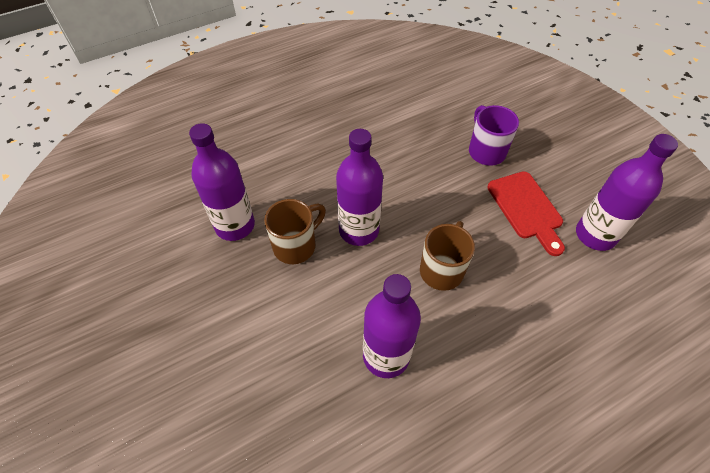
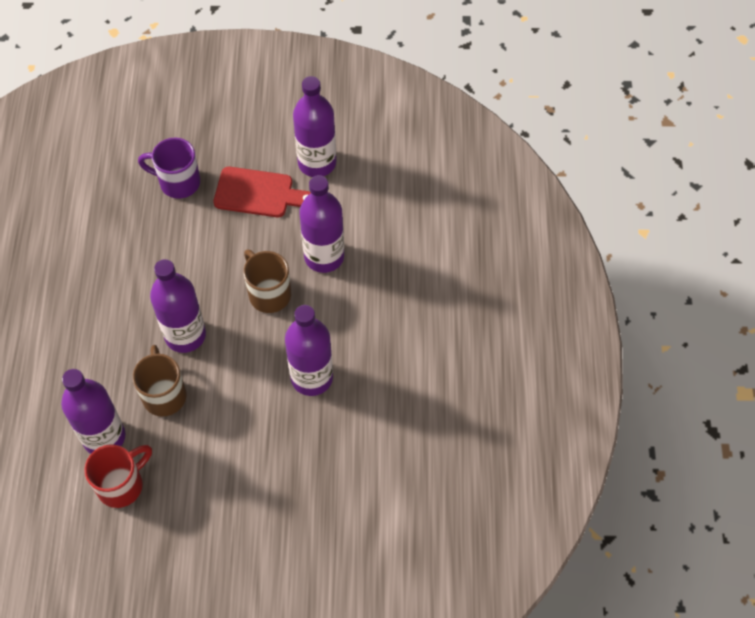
camera: 60 degrees left, 5 degrees up
none -> red mug [84,444,152,508]
none -> purple bottle [299,175,344,273]

